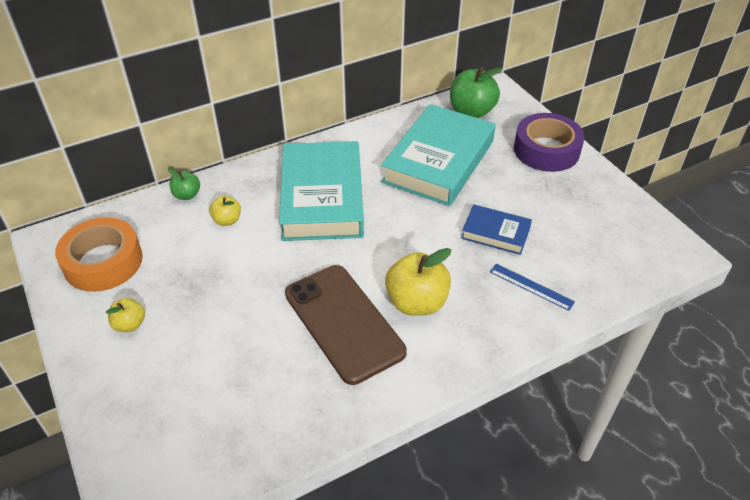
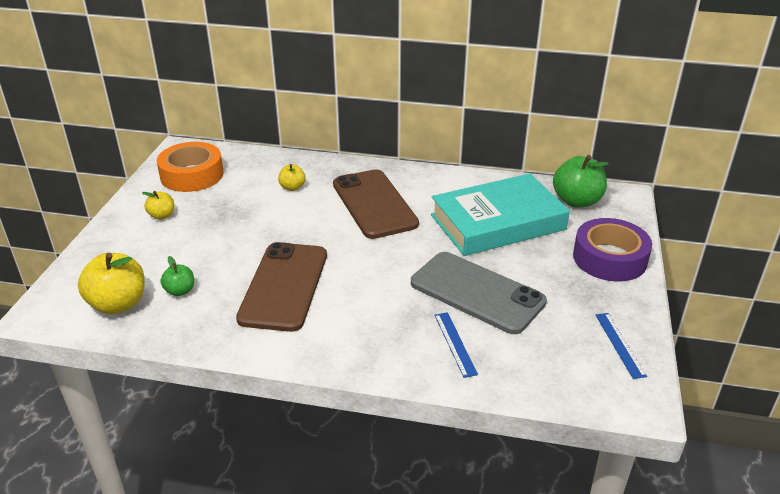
camera: 40 degrees right, 10 degrees down
green apple [168,168,200,200] -> green apple moved to [160,256,194,296]
turquoise book [279,141,364,241] -> brown phone [333,169,419,239]
yellow apple [385,248,451,316] -> yellow apple moved to [78,253,144,314]
blue book [461,204,532,255] -> grey phone [411,252,547,334]
none -> blue ruler [595,313,647,379]

